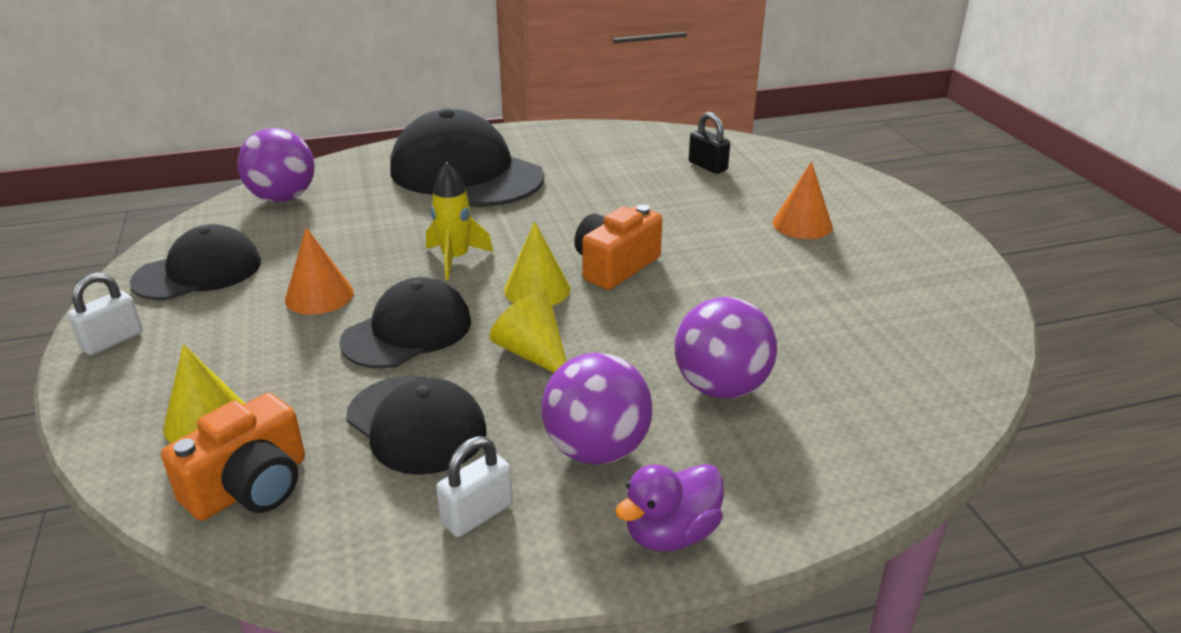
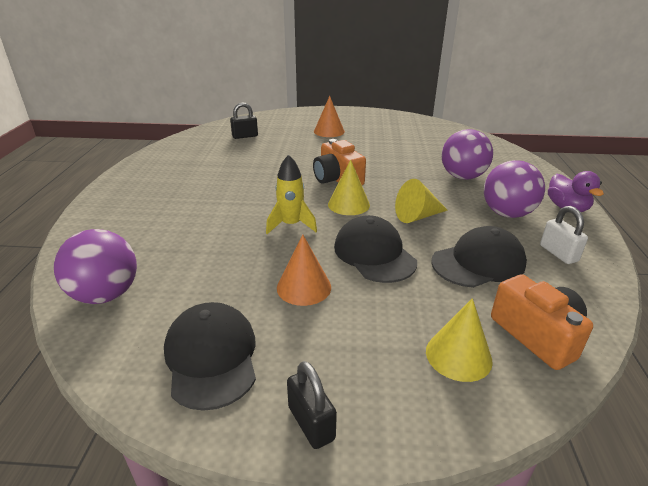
camera: 70 degrees left, 0 degrees up
white padlock [67,273,143,355] -> black padlock [287,361,337,449]
black cap [390,108,544,207] -> none

